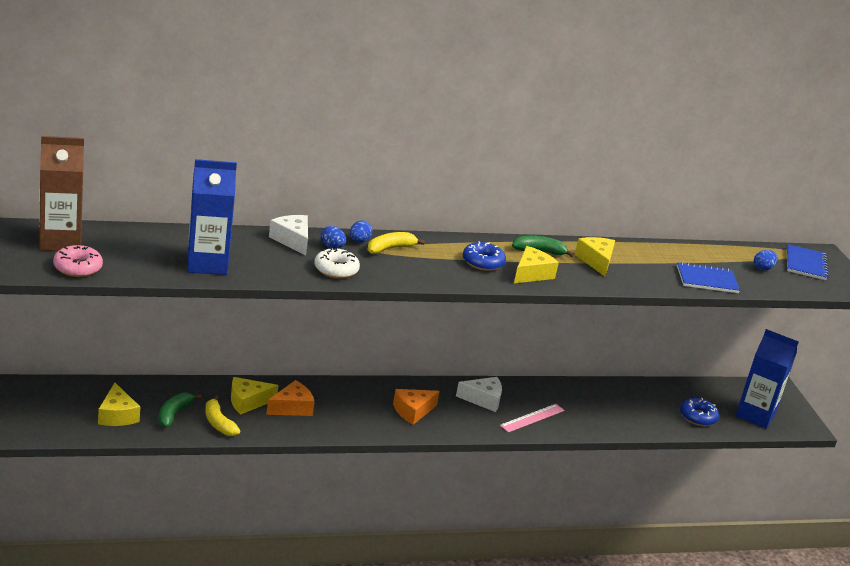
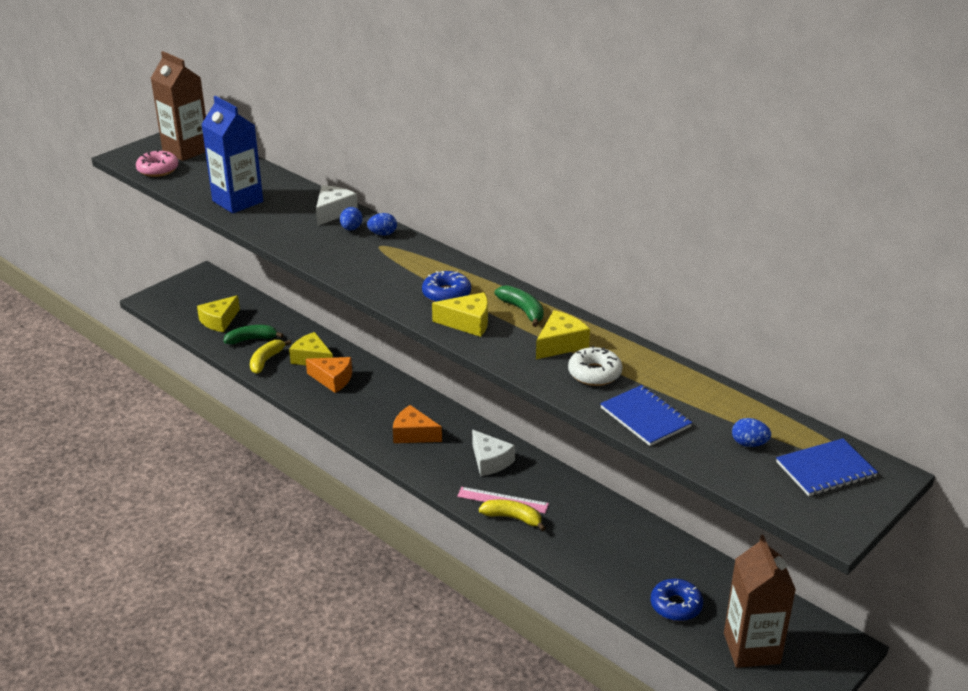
camera: 60 degrees right, 5 degrees up
white donut [314,248,360,279] -> white donut moved to [568,346,622,386]
yellow banana [367,232,425,254] -> yellow banana moved to [479,500,546,531]
blue carton [735,329,799,429] -> brown carton [724,535,796,668]

